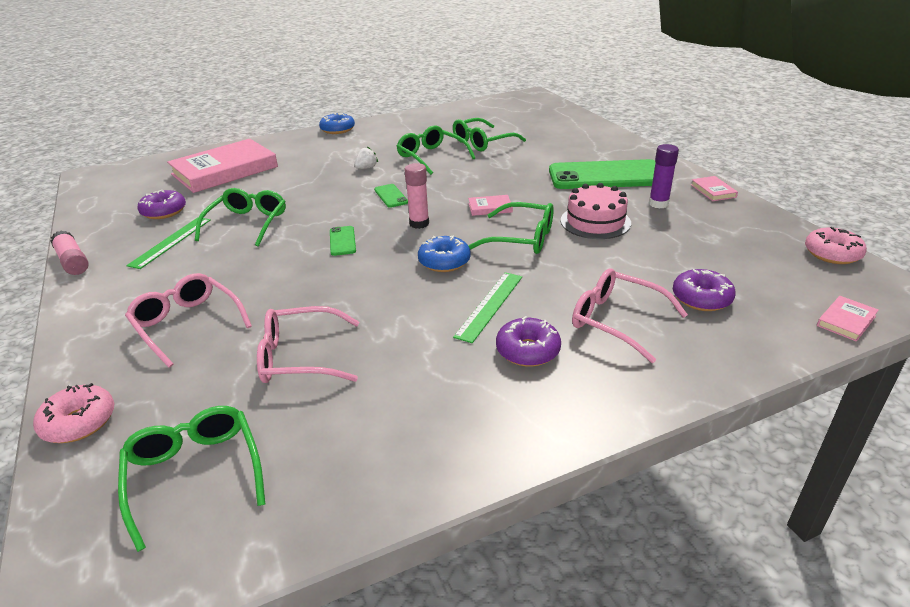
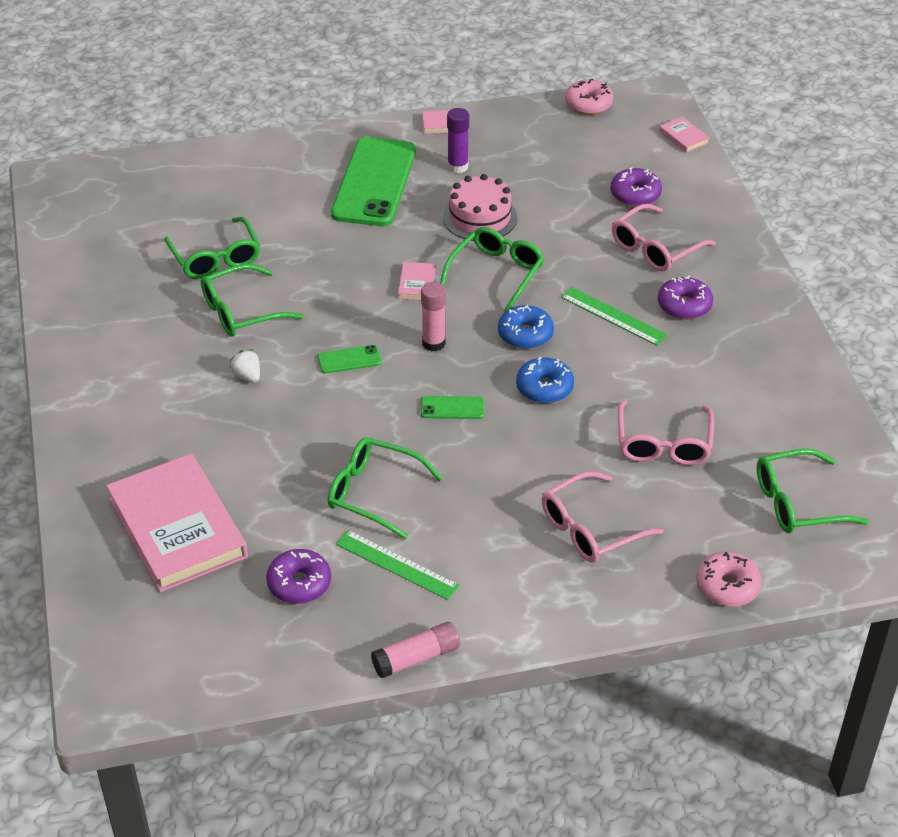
camera: 80 degrees left, 10 degrees up
blue donut [319,113,355,134] -> blue donut moved to [516,357,574,403]

